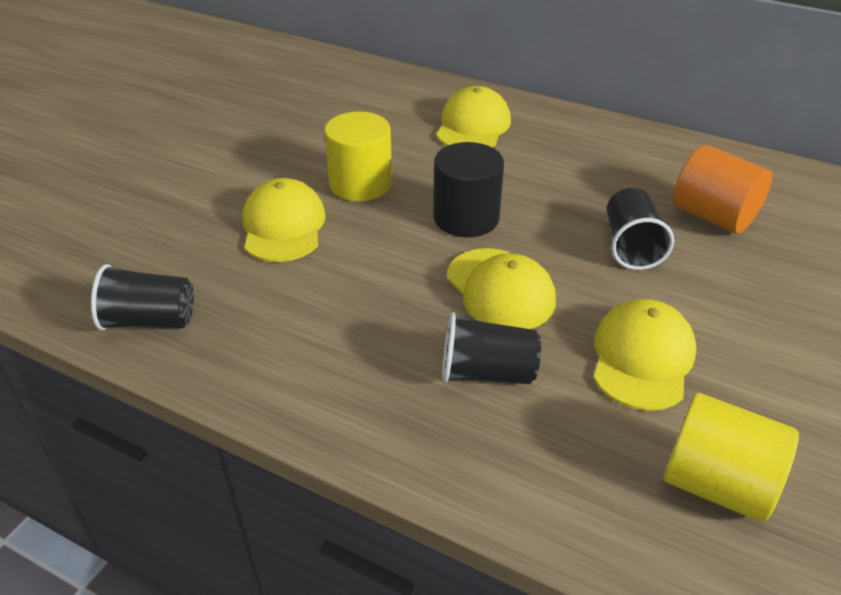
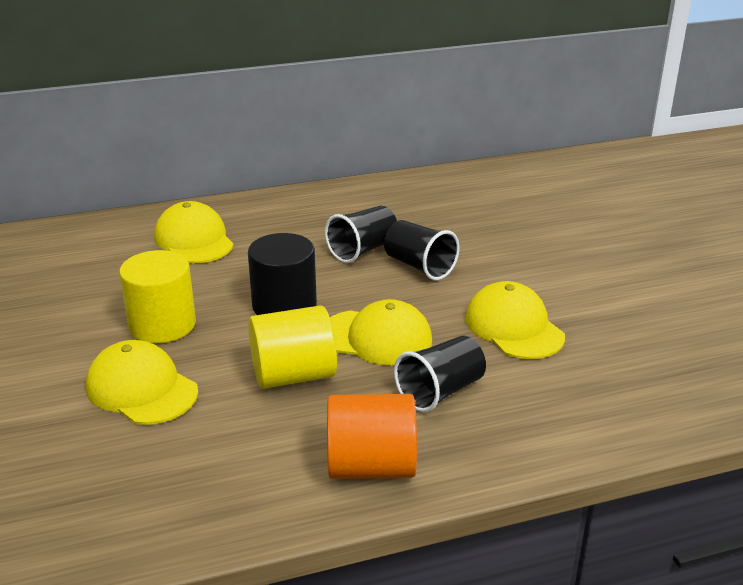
camera: 45 degrees left, 10 degrees down
black cup [91,264,194,330] -> black cup moved to [325,206,397,263]
yellow cylinder [663,393,799,522] -> yellow cylinder moved to [248,305,337,389]
orange cylinder [673,145,773,234] -> orange cylinder moved to [327,394,417,479]

